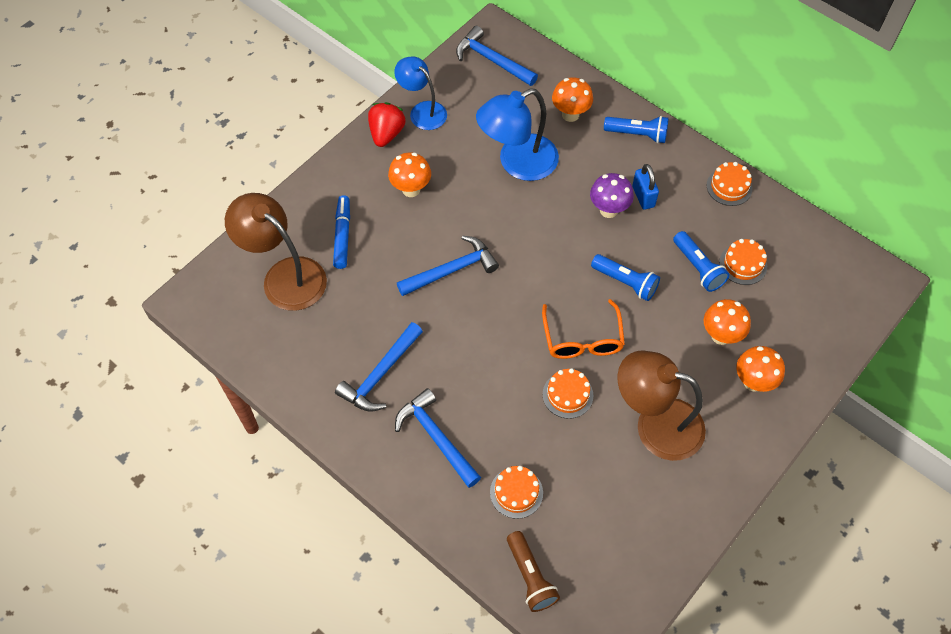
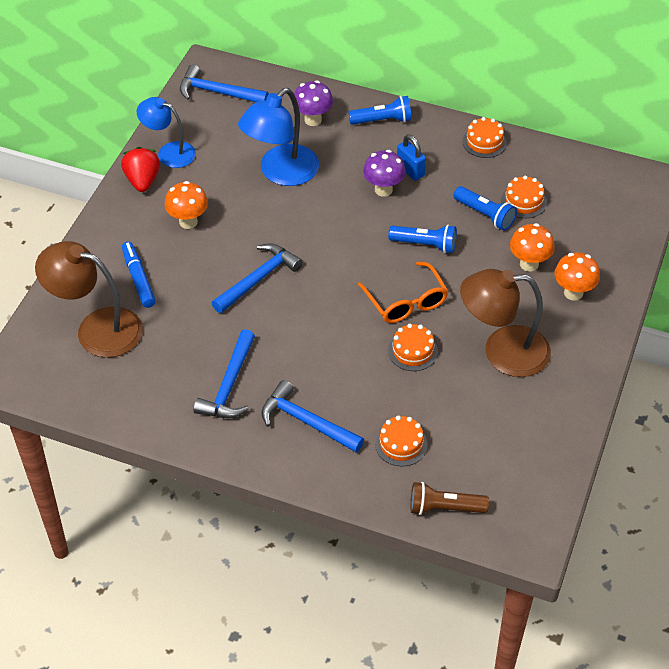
camera: 20 degrees left, 10 degrees down
brown flashlight [507,531,560,612] -> brown flashlight turned 135 degrees clockwise [410,482,489,515]
orange mushroom [552,77,593,122] -> purple mushroom [294,81,333,126]

